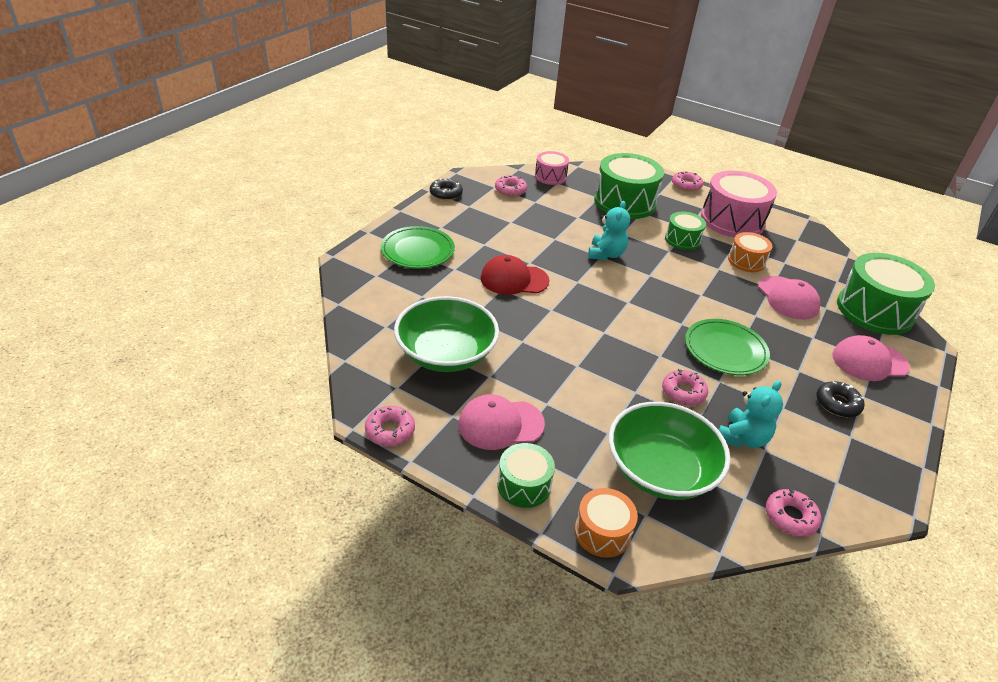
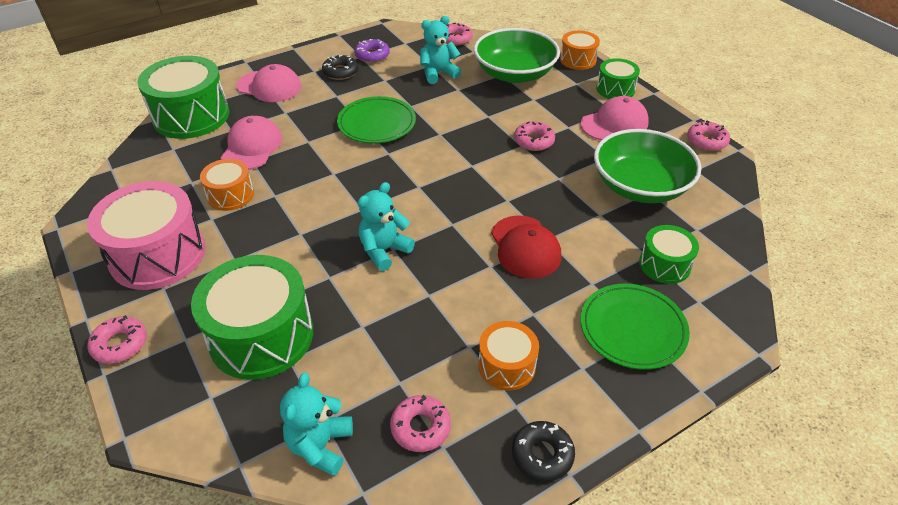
camera: 150 degrees left, 5 degrees up
pink cap [458,394,545,450] -> pink cap turned 45 degrees counterclockwise [581,96,649,140]
red cap [481,255,549,295] -> red cap turned 45 degrees clockwise [491,215,561,279]
pink drum [535,151,569,185] -> turquoise teddy bear [280,373,353,476]
pink donut [662,369,708,406] -> pink donut moved to [514,121,555,151]
green drum [665,212,706,250] -> green drum moved to [639,225,699,284]
none -> purple donut [354,39,390,63]
none -> orange drum [478,321,539,390]

